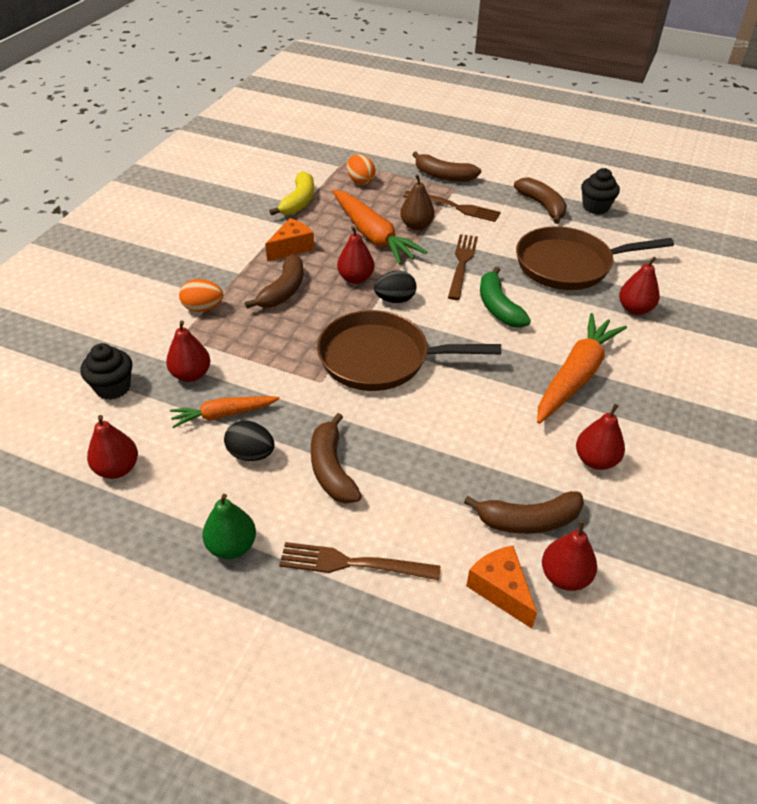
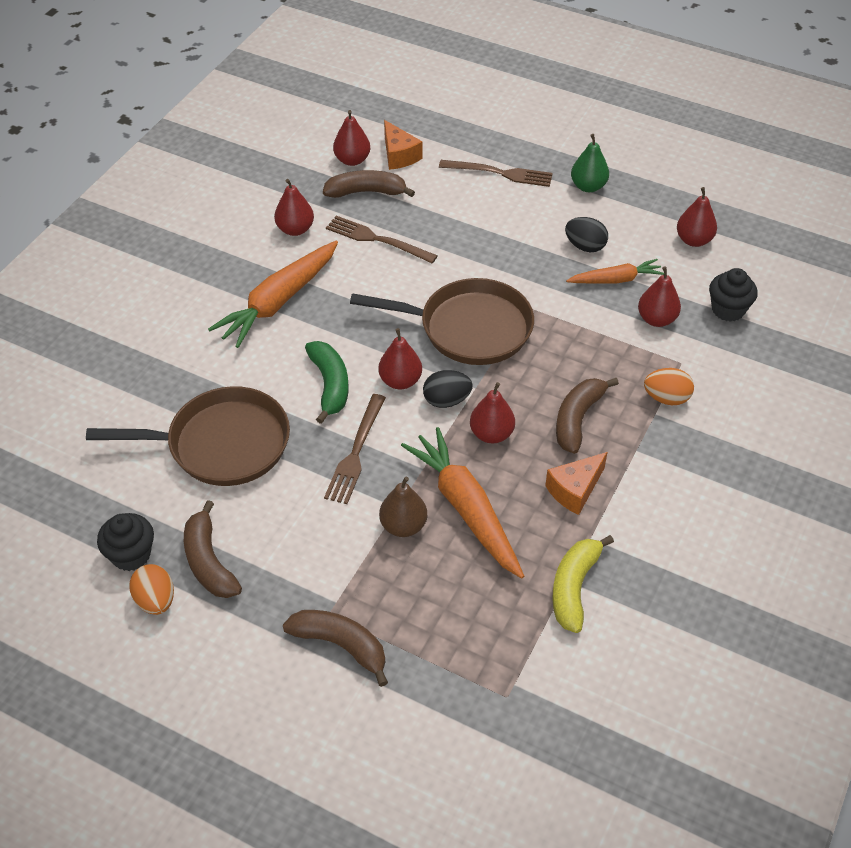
camera: 175 degrees left, 5 degrees up
brown banana [311,413,362,504] -> none
orange egg [347,154,376,185] -> orange egg moved to [129,564,174,615]
brown fork [403,191,501,222] -> brown fork moved to [326,216,438,263]
red pear [619,257,660,315] -> red pear moved to [378,328,422,390]

